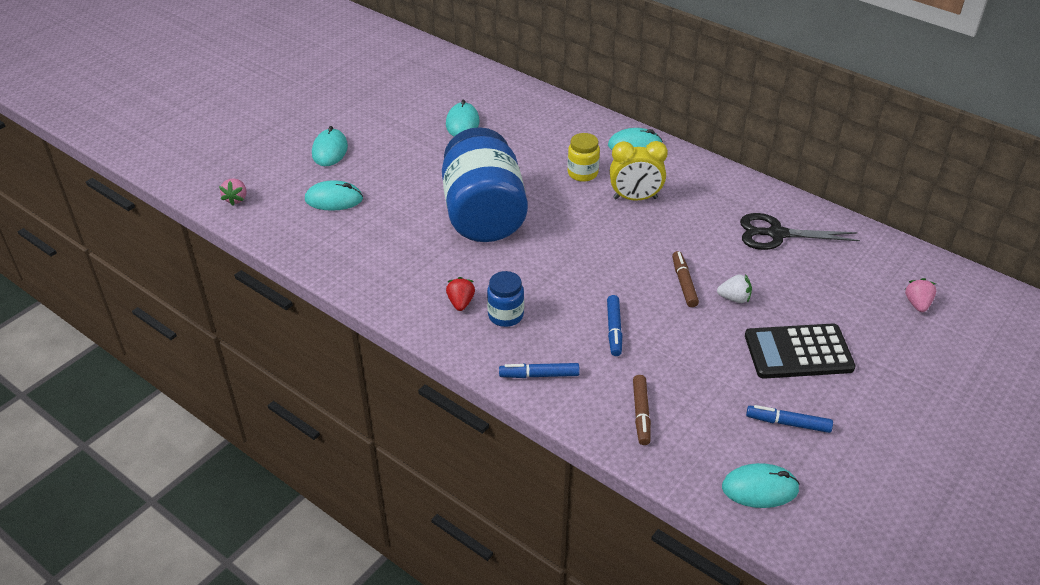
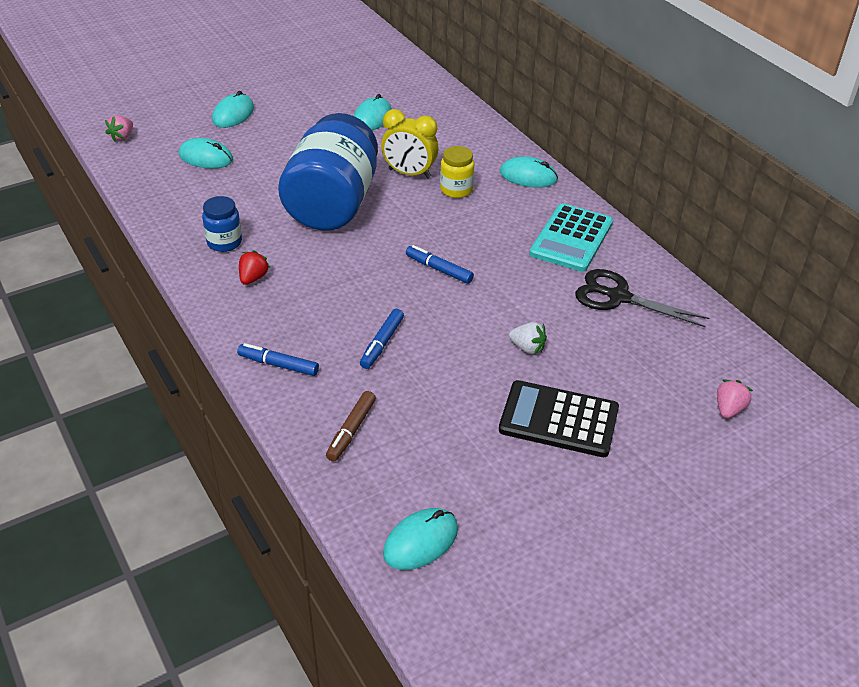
camera: 20 degrees right, 0 degrees up
blue jar [487,271,524,327] -> blue jar moved to [202,196,242,252]
yellow clock [610,141,668,201] -> yellow clock moved to [381,109,439,179]
brown marker [672,251,699,307] -> none
turquoise mouse [722,463,800,508] -> turquoise mouse turned 60 degrees counterclockwise [383,508,458,570]
blue marker [746,405,833,433] -> blue marker moved to [406,245,474,284]
none -> turquoise calculator [529,203,613,272]

